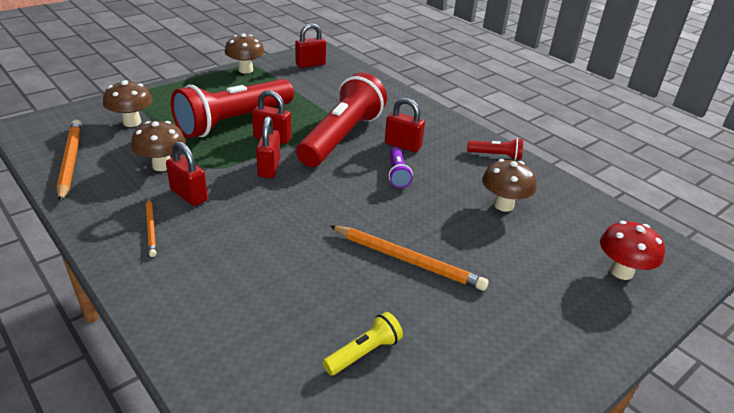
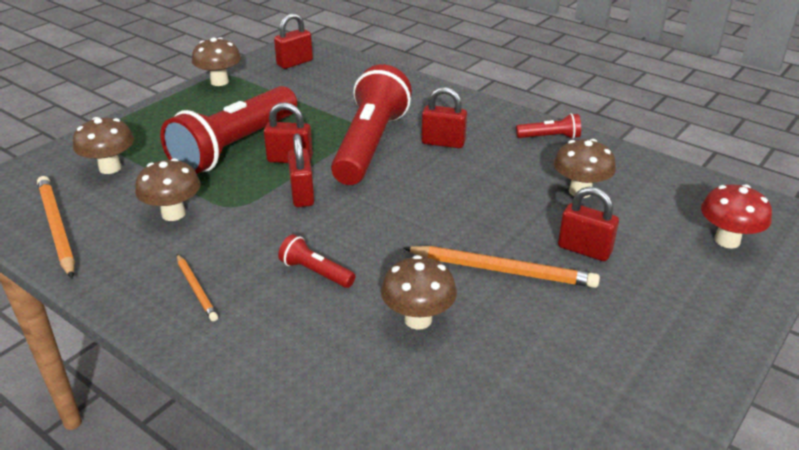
camera: 10 degrees left, 0 degrees up
red padlock [166,141,208,206] -> red padlock moved to [558,187,619,261]
yellow flashlight [323,312,403,376] -> none
purple flashlight [389,147,413,188] -> none
none -> red flashlight [278,234,355,288]
none -> brown mushroom [381,255,457,330]

